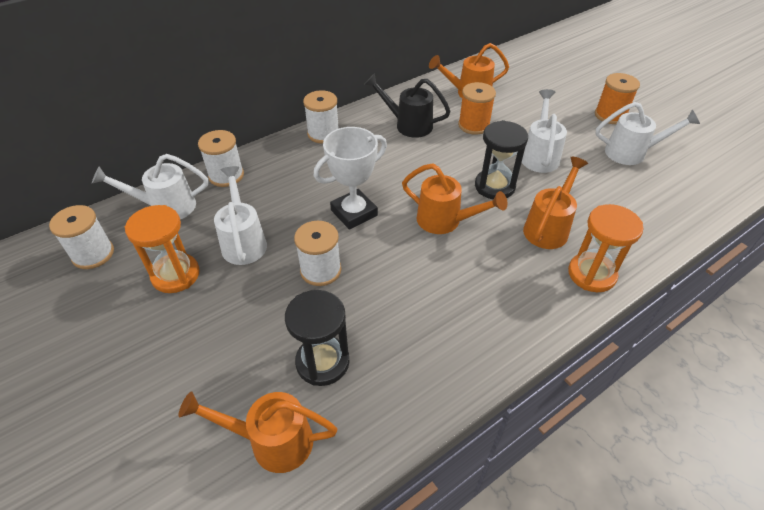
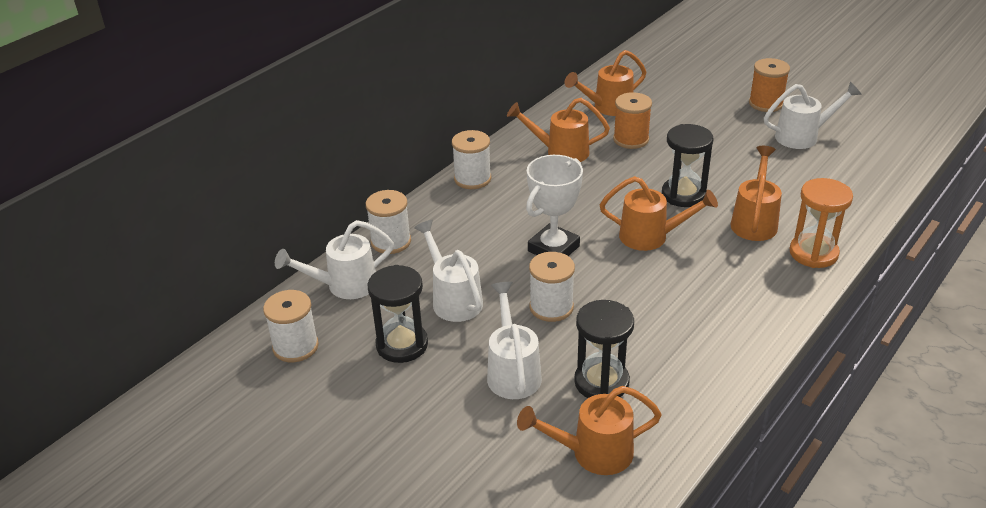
camera: 15 degrees left, 10 degrees down
orange hourglass [125,205,200,293] -> black hourglass [367,265,428,363]
black watering can [364,73,451,138] -> orange watering can [507,98,610,162]
white watering can [522,89,567,173] -> white watering can moved to [487,282,542,399]

